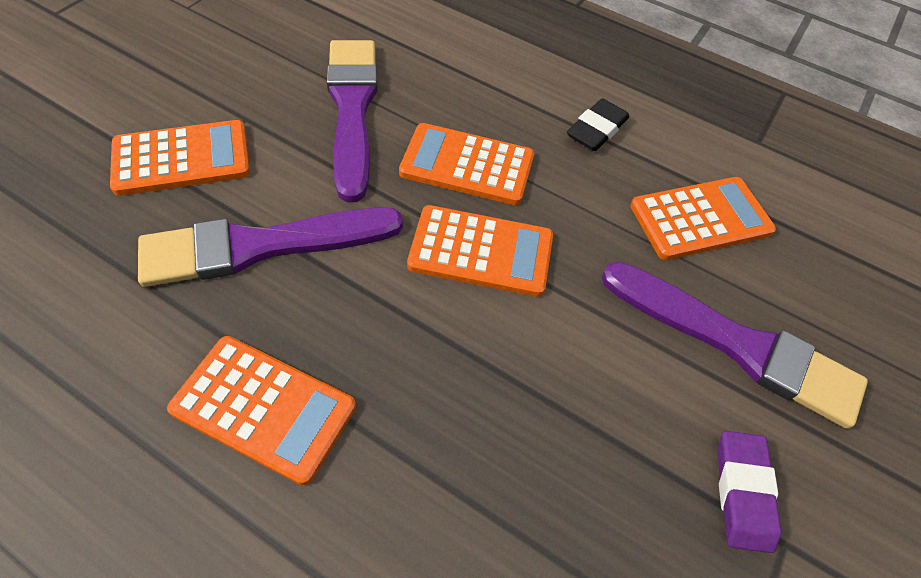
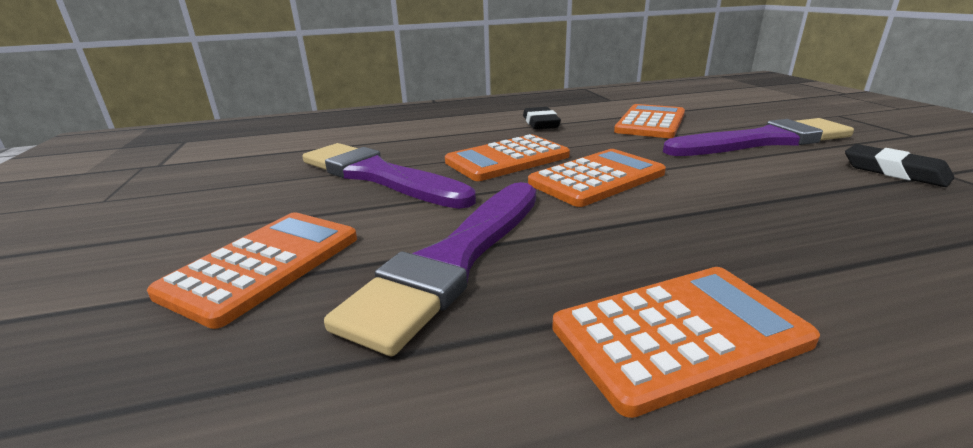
camera: 40 degrees left, 30 degrees down
purple eraser [717,431,781,553] -> black eraser [845,144,954,187]

